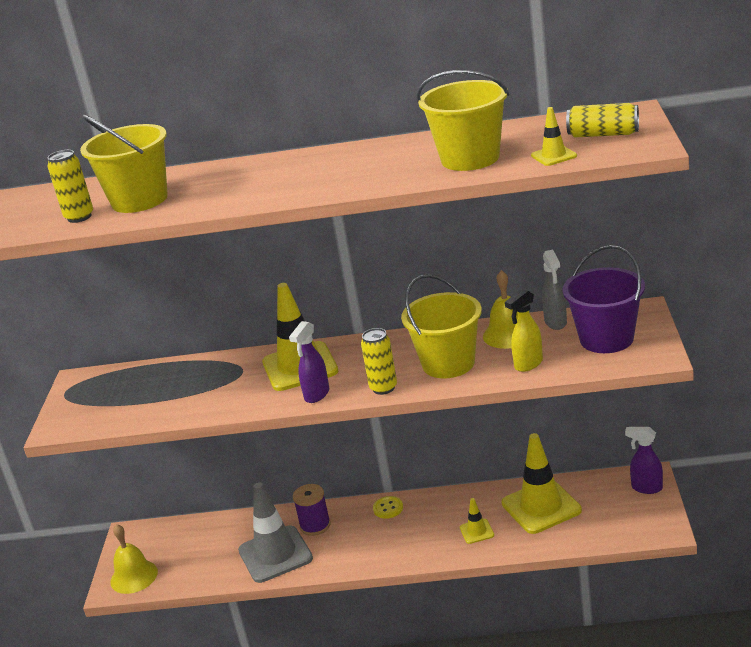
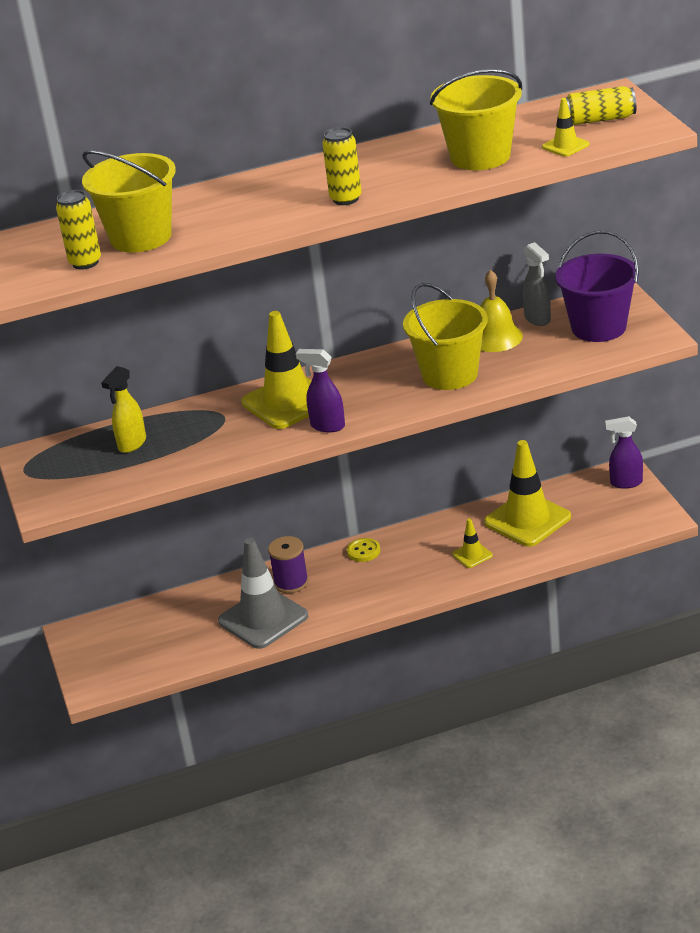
camera: 20 degrees left, 5 degrees up
yellow bell [111,524,158,594] -> none
purple spray bottle [289,321,329,403] -> purple spray bottle turned 105 degrees clockwise [296,349,345,432]
yellow can [361,328,397,395] -> yellow can moved to [322,127,362,205]
yellow spray bottle [505,289,543,372] -> yellow spray bottle moved to [101,366,146,453]

